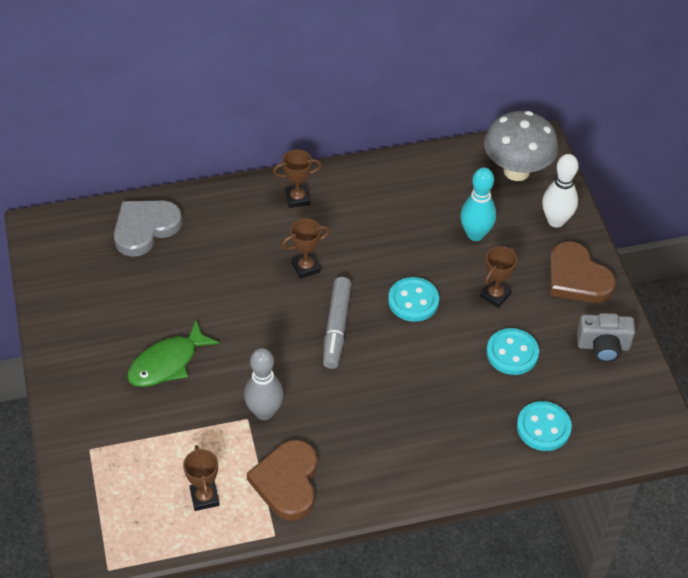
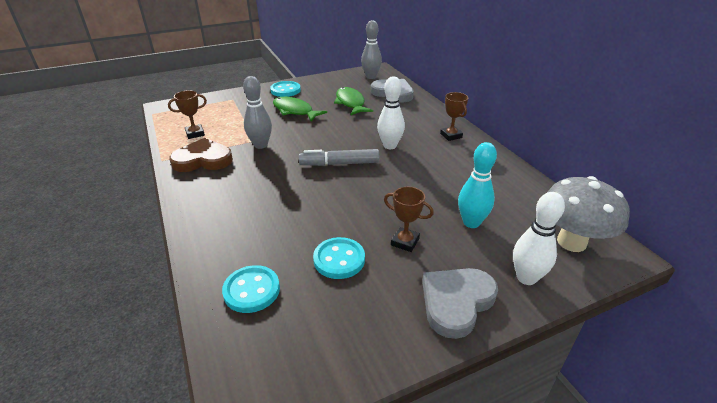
camera: 80 degrees right, 15 degrees down
brown trophy [282,218,330,279] -> white bowling pin [377,77,405,149]
turquoise button [388,277,439,322] -> turquoise button moved to [270,81,301,97]
brown heart [549,241,616,303] -> grey heart [422,268,498,339]
grey camera [577,313,635,362] -> none
none -> green fish [334,87,373,115]
none -> grey bowling pin [361,20,382,79]

